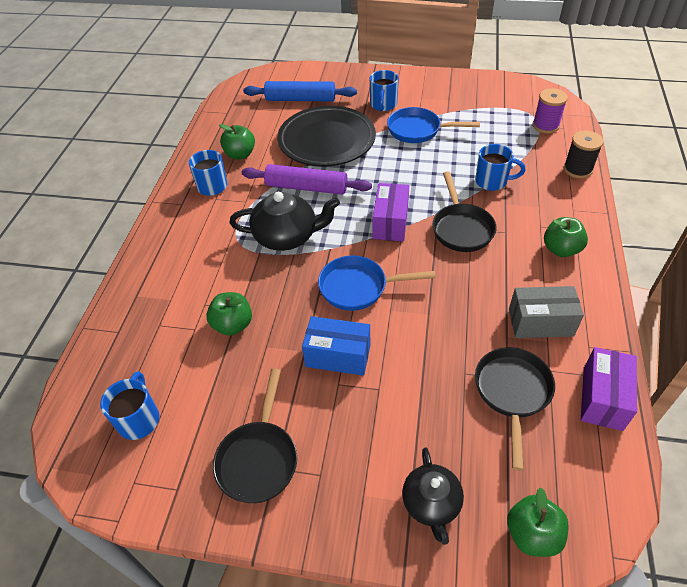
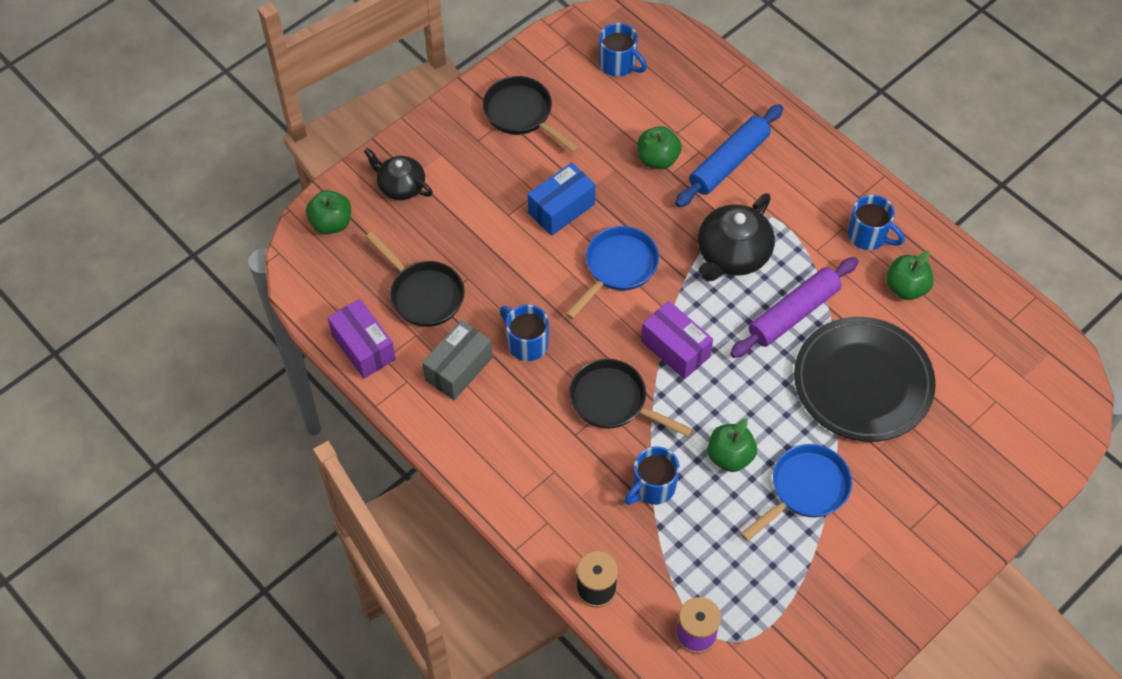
camera: 125 degrees right, 10 degrees up
blue rolling pin [243,81,357,102] -> blue rolling pin moved to [675,104,783,207]
blue mug [370,70,399,111] -> blue mug moved to [500,305,549,361]
green apple [544,217,588,257] -> green apple moved to [708,419,757,472]

